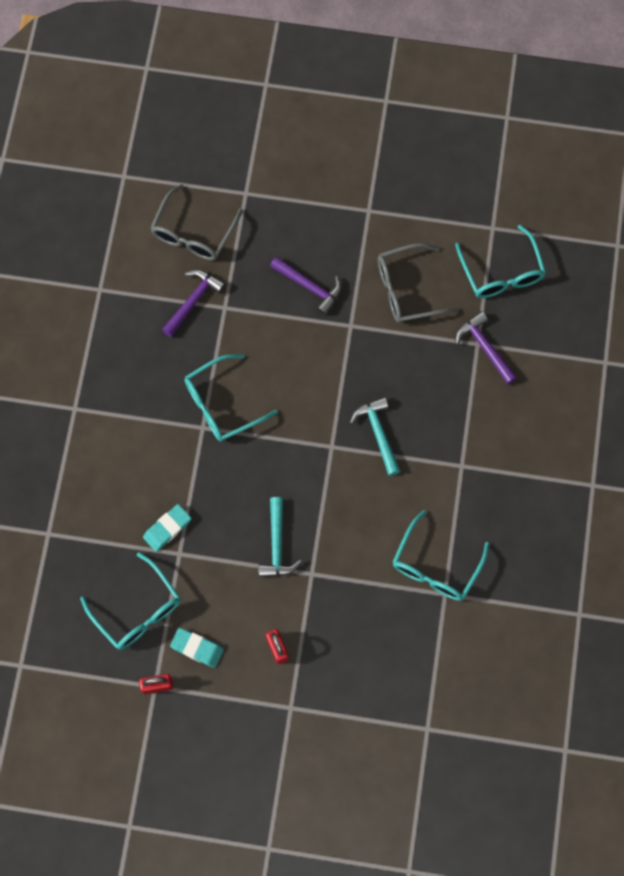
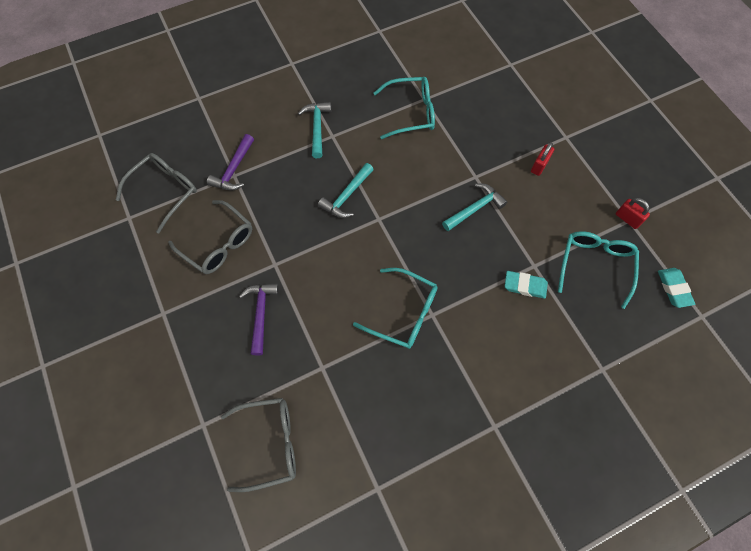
camera: 125 degrees left, 5 degrees down
purple hammer [162,270,226,337] -> none
turquoise eraser [170,628,224,668] -> turquoise eraser moved to [658,268,695,308]
turquoise glasses [455,225,546,298] -> grey glasses [116,153,197,233]
none -> turquoise hammer [298,102,331,158]

